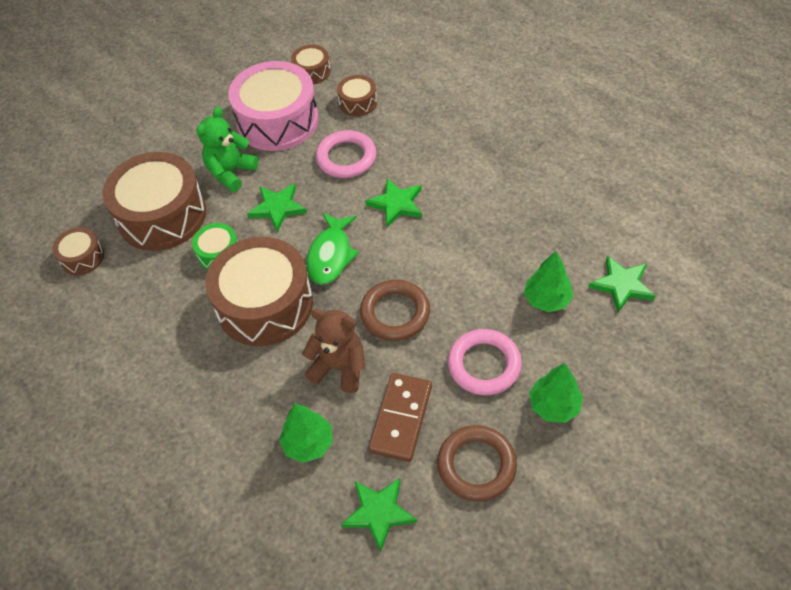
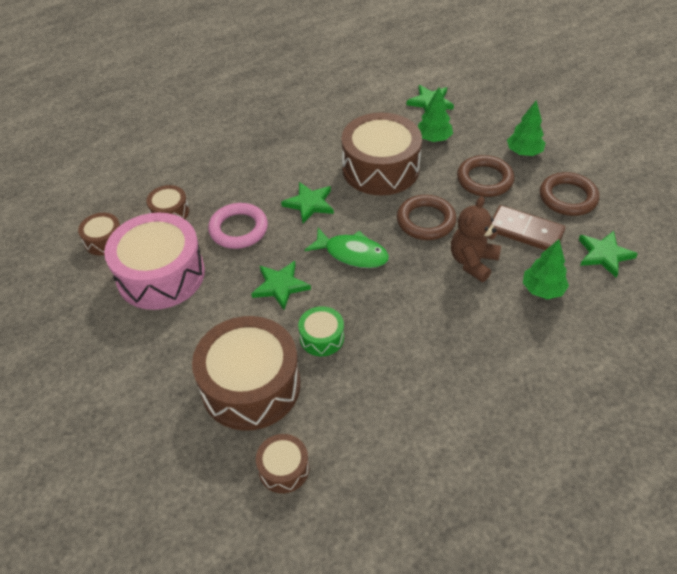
camera: 80 degrees left, 5 degrees down
green teddy bear [197,107,258,192] -> none
brown drum [205,237,313,346] -> brown drum moved to [341,113,422,195]
pink ring [448,329,522,395] -> brown ring [457,155,514,197]

